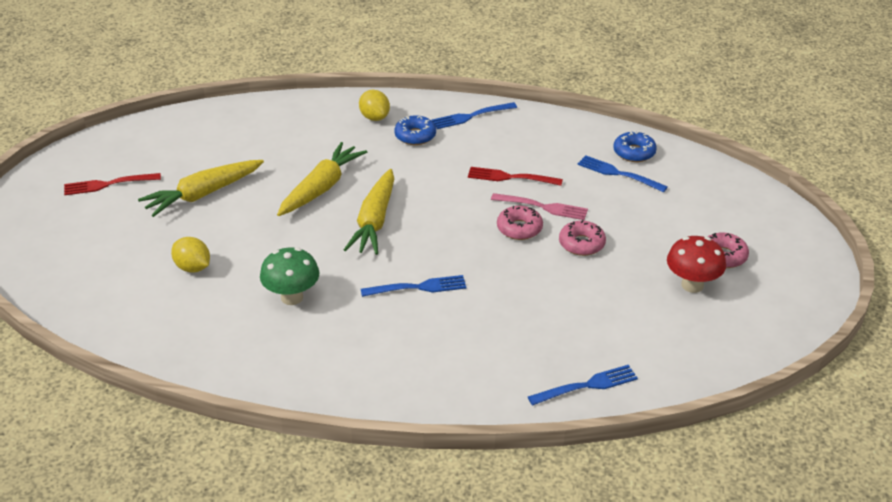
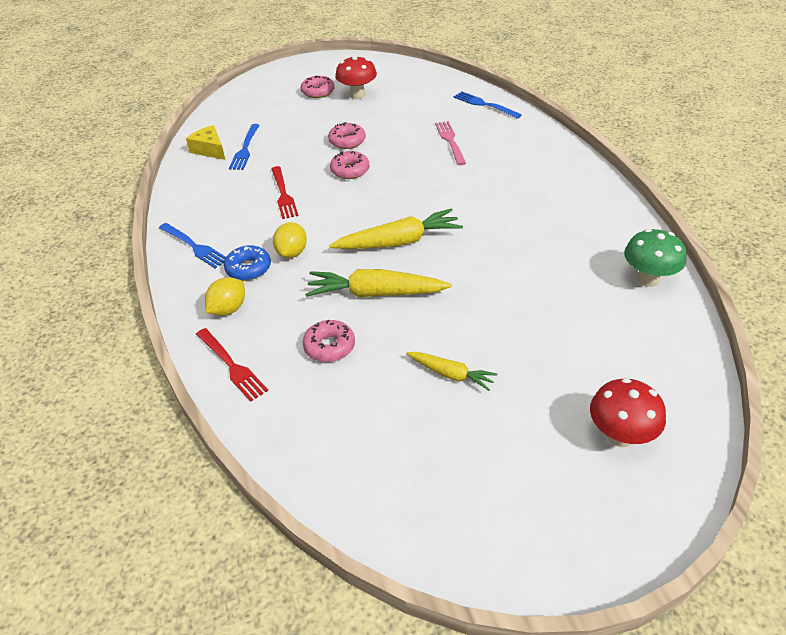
camera: 115 degrees left, 5 degrees up
red fork [64,173,161,195] -> red fork moved to [196,328,268,402]
yellow carrot [138,160,264,217] -> yellow carrot [406,352,497,391], size x0.58
yellow lemon [171,237,210,273] -> yellow lemon moved to [273,222,307,258]
green mushroom [260,248,320,305] -> green mushroom moved to [624,229,686,287]
blue fork [361,275,466,297] -> none
pink fork [491,193,588,220] -> pink fork moved to [435,121,466,165]
blue donut [613,131,657,162] -> yellow cheese [186,125,225,160]
none -> pink donut [303,320,355,362]
none -> red mushroom [590,378,666,447]

